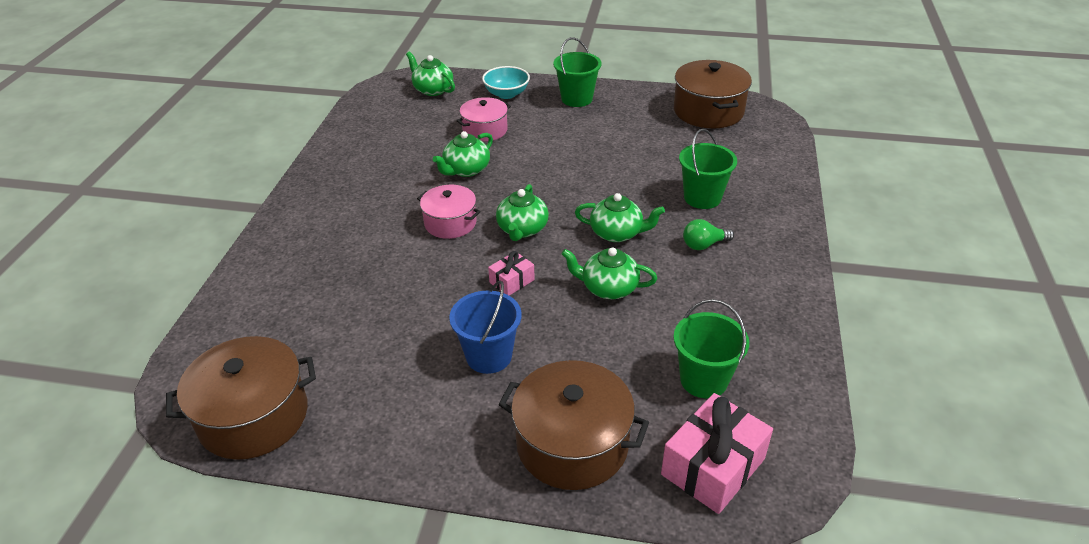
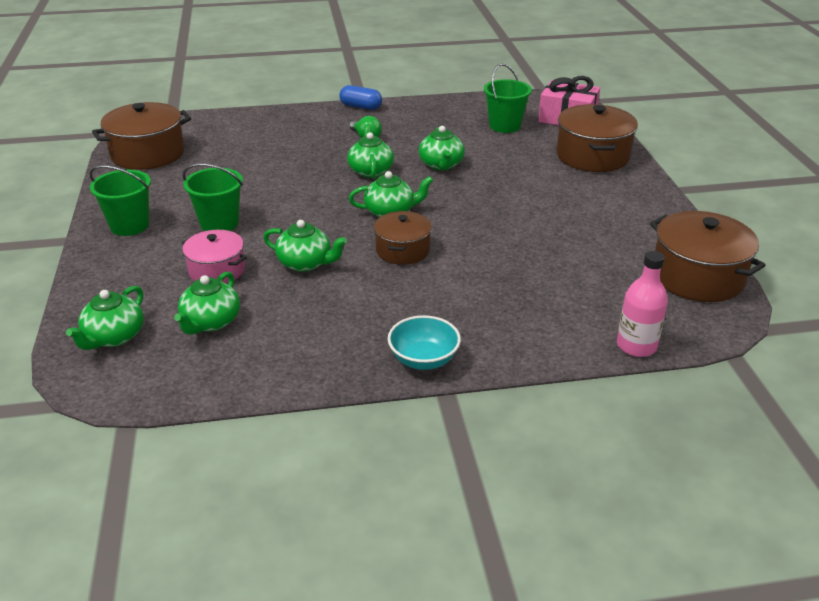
camera: 110 degrees left, 5 degrees down
pink pot [417,185,481,239] -> brown pot [374,211,432,265]
blue bucket [449,281,522,374] -> none
turquoise bowl [482,66,530,99] -> turquoise bowl moved to [388,315,461,370]
pink gift [488,251,535,296] -> none
green bucket [679,129,737,209] -> green bucket moved to [183,164,243,231]
none -> green teapot [174,271,240,335]
none -> blue capsule [339,85,382,110]
none -> pink bottle [617,251,668,357]

